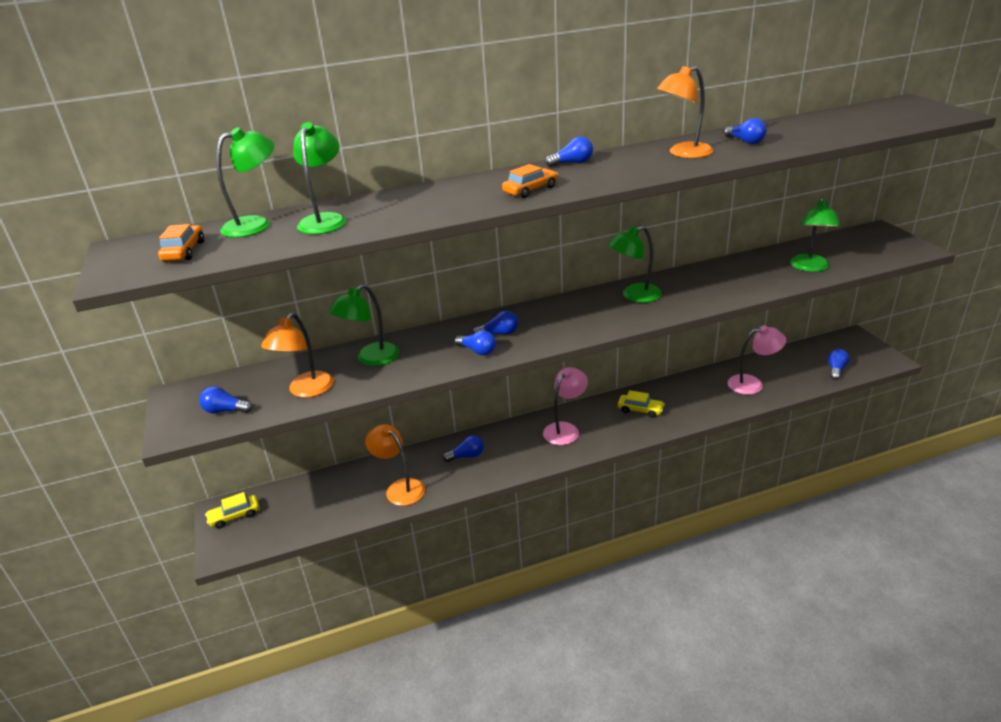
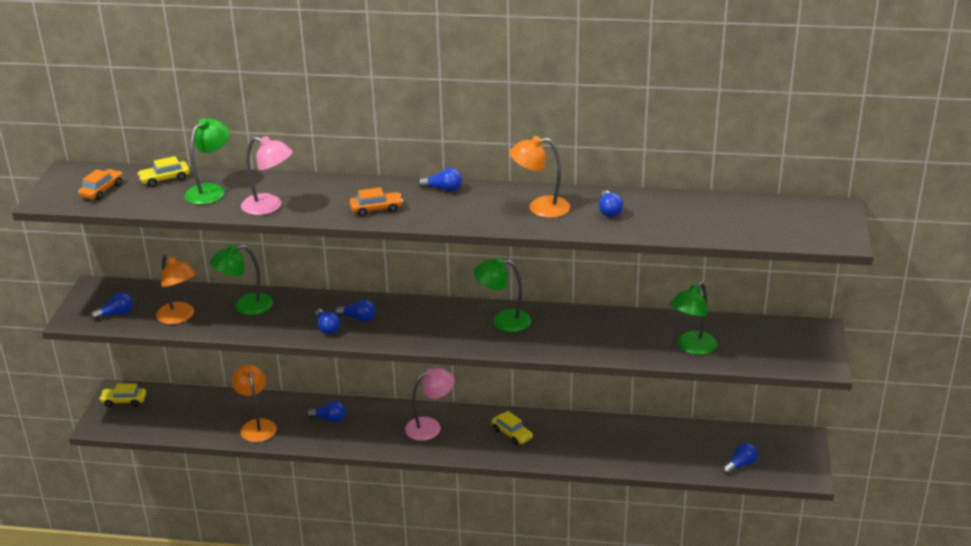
camera: 25 degrees right, 0 degrees up
blue light bulb [199,386,253,413] -> blue light bulb turned 120 degrees clockwise [91,292,133,320]
green lamp [216,127,274,238] -> yellow car [137,156,190,187]
orange lamp [261,313,334,398] -> orange lamp turned 90 degrees counterclockwise [156,254,196,324]
pink lamp [728,325,786,395] -> pink lamp moved to [241,136,293,215]

